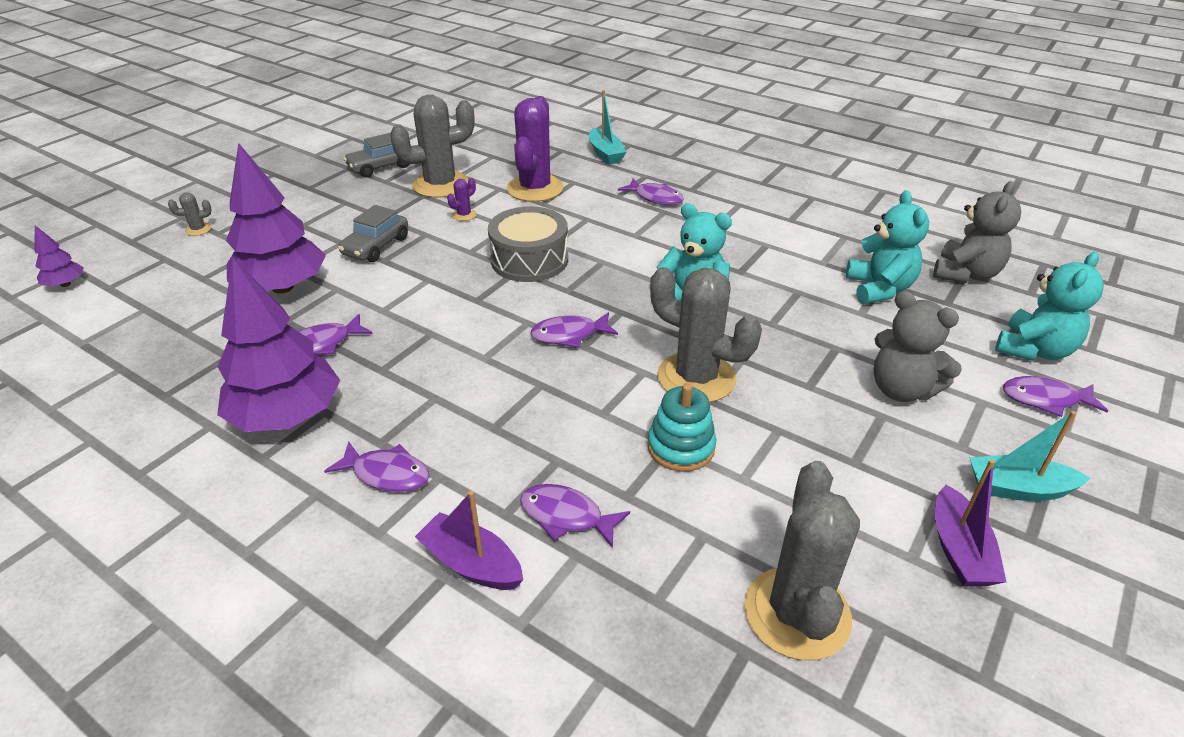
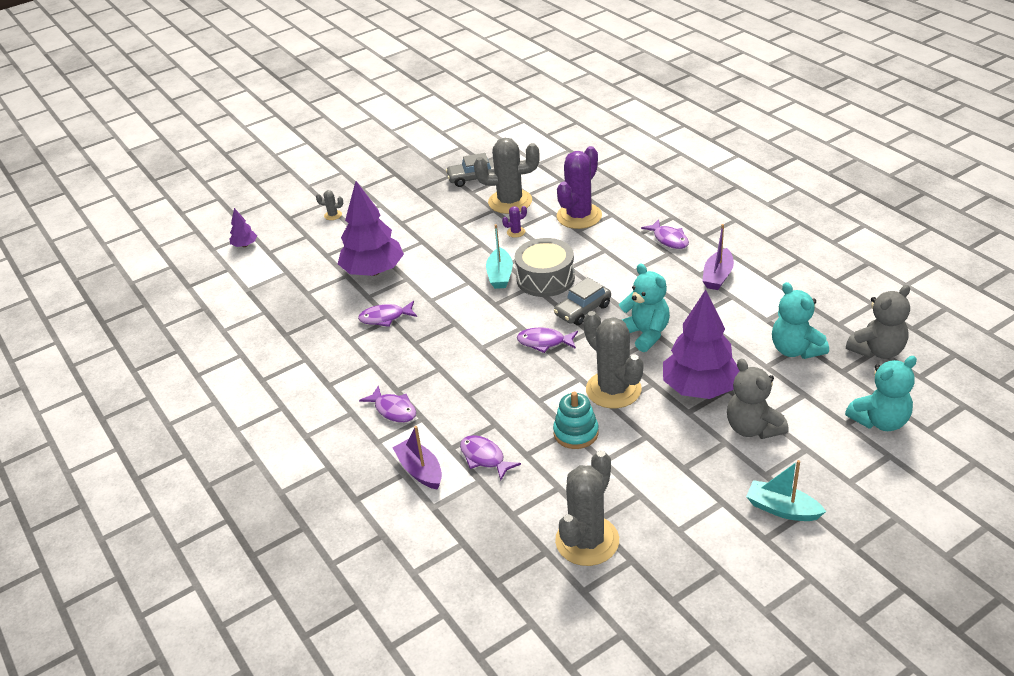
camera: 25 degrees right, 0 degrees up
purple tree [217,257,340,432] -> purple tree moved to [663,290,740,399]
grey car [338,205,408,262] -> grey car moved to [554,277,611,325]
turquoise boat [589,90,626,165] -> turquoise boat moved to [486,224,513,289]
turquoise teddy bear [846,190,929,304] -> turquoise teddy bear turned 135 degrees clockwise [772,282,829,359]
purple boat [935,459,1007,587] -> purple boat moved to [702,224,734,290]
purple fish [1003,376,1108,417] -> none

